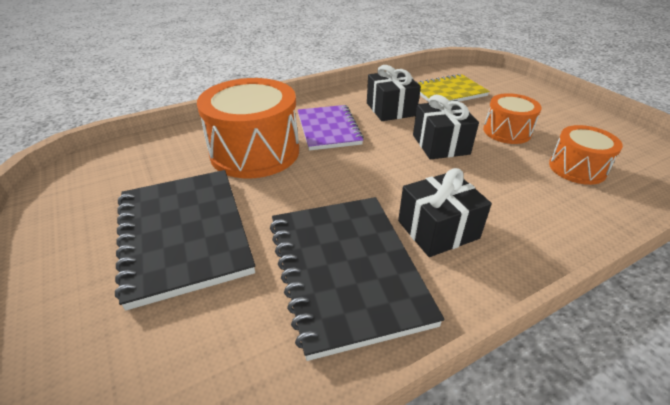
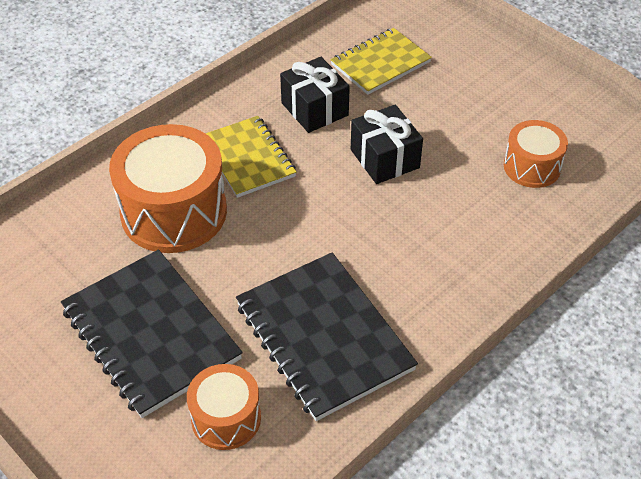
camera: 15 degrees left, 10 degrees up
purple notebook [298,105,364,151] -> yellow notebook [206,116,296,198]
black gift [398,168,492,257] -> none
orange drum [483,93,542,144] -> orange drum moved to [187,364,261,450]

